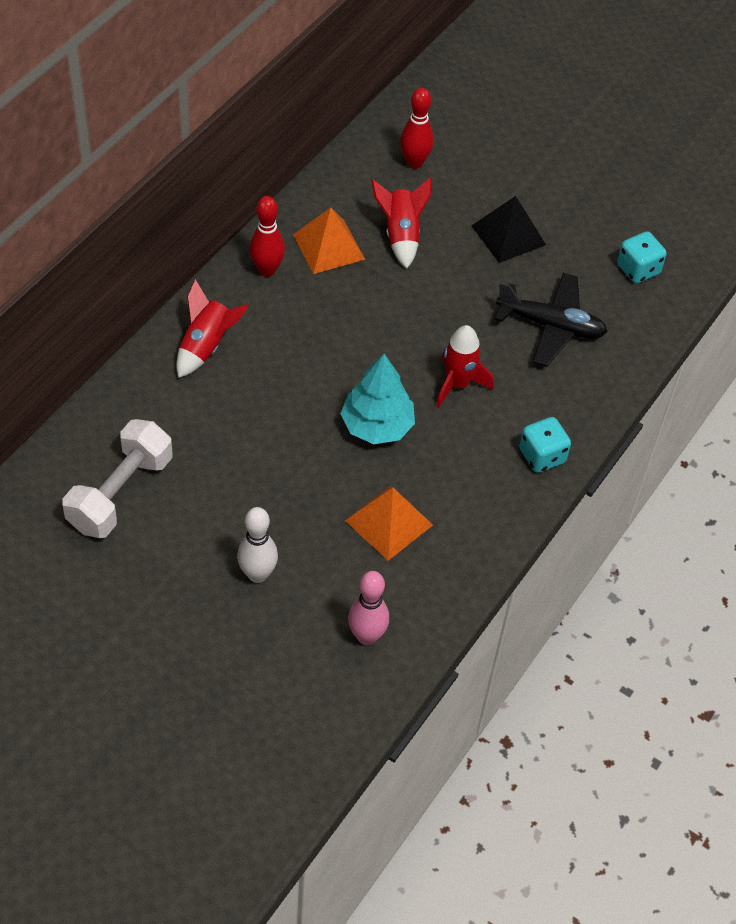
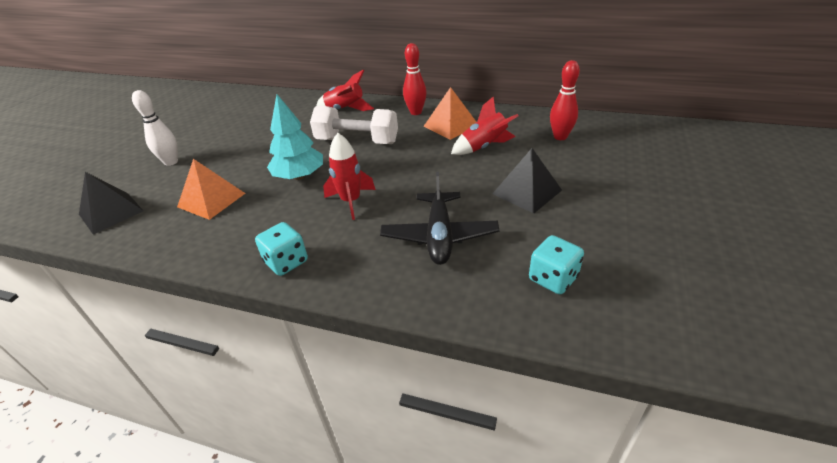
camera: 80 degrees right, 15 degrees down
white dumbbell [63,419,172,538] -> white dumbbell moved to [310,106,398,144]
pink bowling pin [348,571,389,645] -> black pyramid [79,172,143,234]

